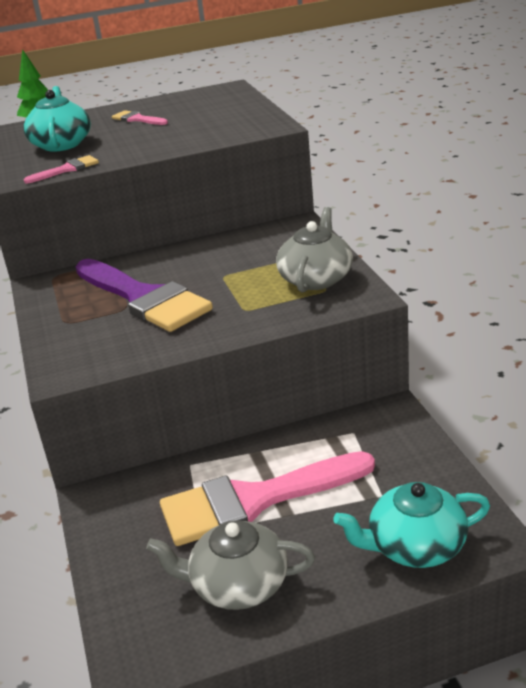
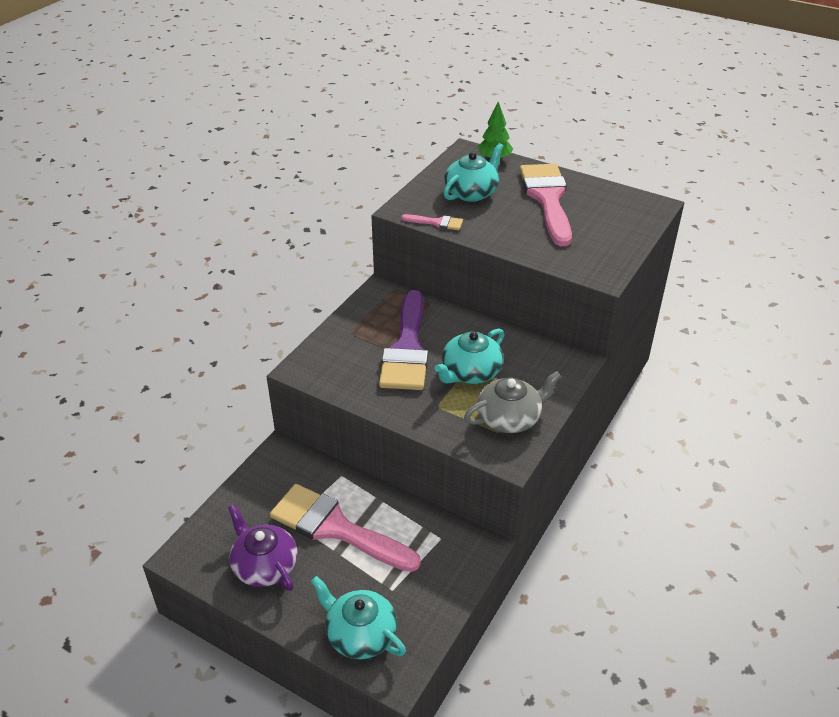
camera: 45 degrees right, 10 degrees up
pink brush [112,110,168,125] -> pink brush [520,164,572,246], size x2.33
grey teapot [146,520,315,610] -> purple teapot [228,504,298,591]
none -> turquoise teapot [434,329,504,384]

